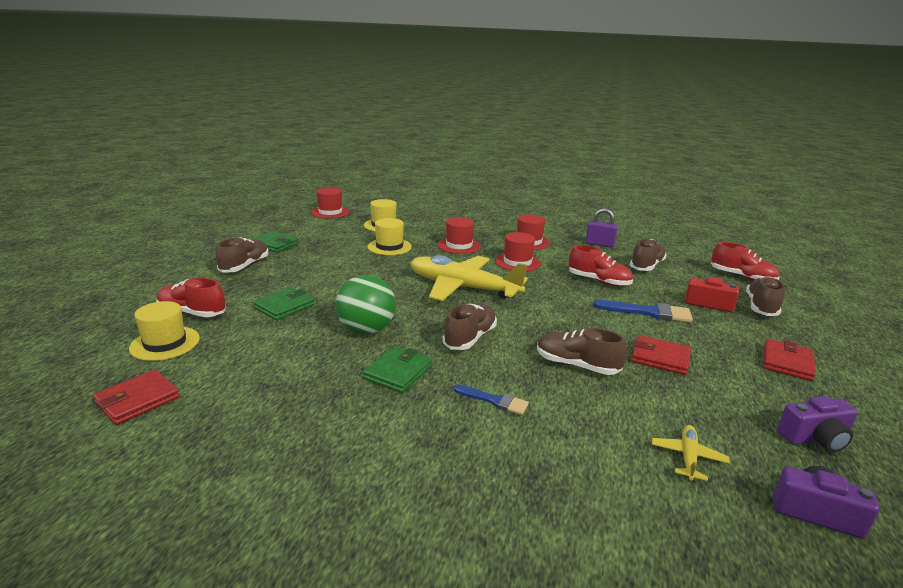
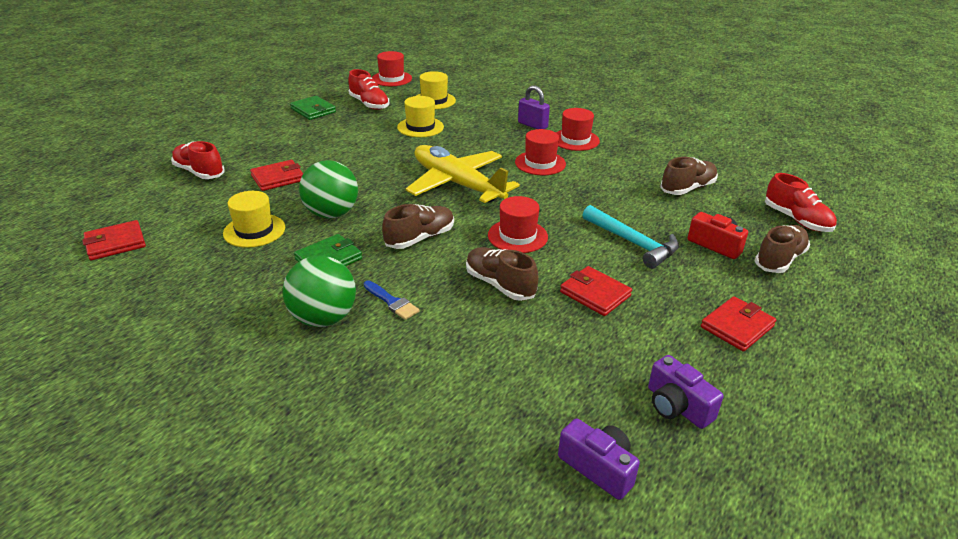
camera: 20 degrees right, 10 degrees up
yellow hat [129,301,200,361] -> yellow hat moved to [223,191,285,248]
brown shoe [216,237,269,273] -> none
green wallet [253,287,315,320] -> red wallet [250,160,303,191]
red hat [438,217,481,254] -> red hat moved to [488,196,548,253]
red shoe [569,245,633,286] -> red shoe moved to [348,69,389,110]
purple padlock [586,208,618,248] -> purple padlock moved to [518,85,550,129]
blue brush [593,300,693,322] -> turquoise hammer [582,205,679,269]
yellow plane [652,425,730,481] -> none
purple camera [777,396,858,452] -> purple camera turned 45 degrees clockwise [648,355,723,429]
none -> green ball [283,255,356,327]

